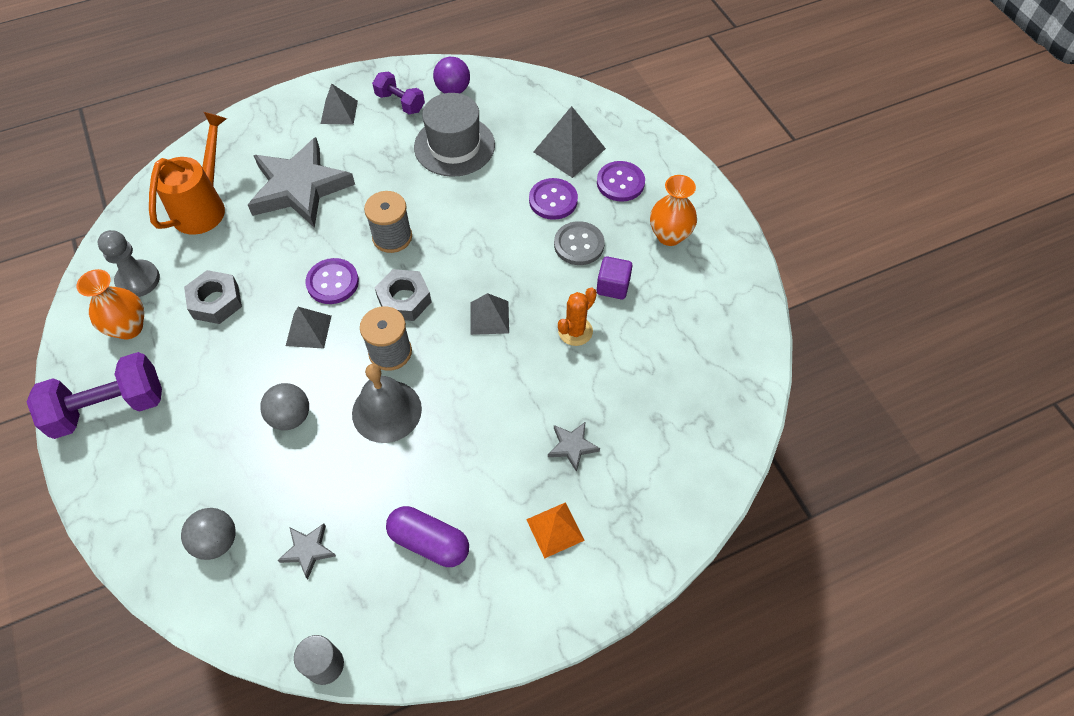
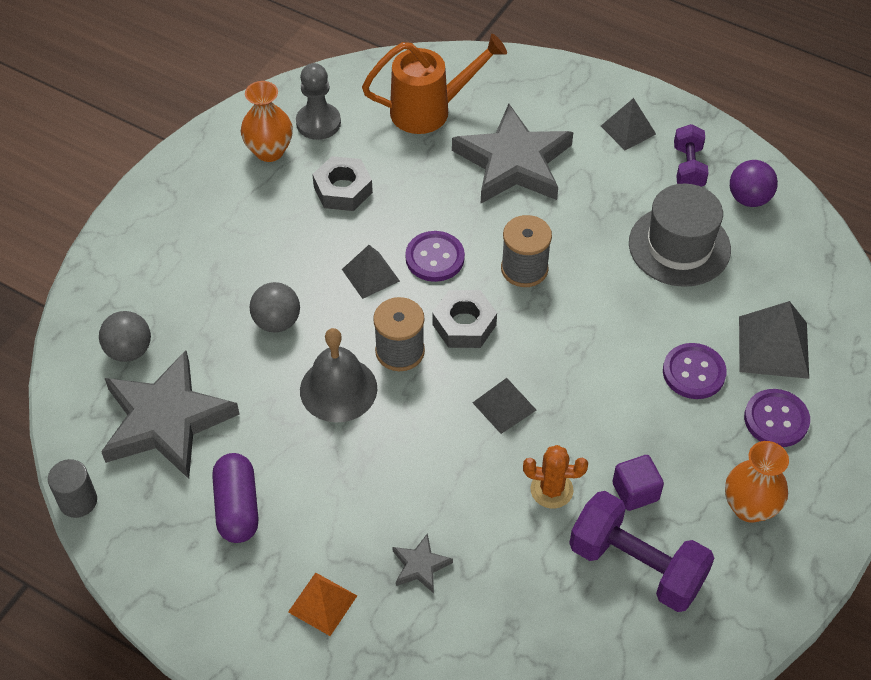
camera: 55 degrees right, 5 degrees down
purple dumbbell [27,352,162,439] -> purple dumbbell moved to [569,491,714,612]
grey star [278,524,336,579] -> grey star [101,350,240,479], size x2.40
grey button [554,221,605,265] -> none

